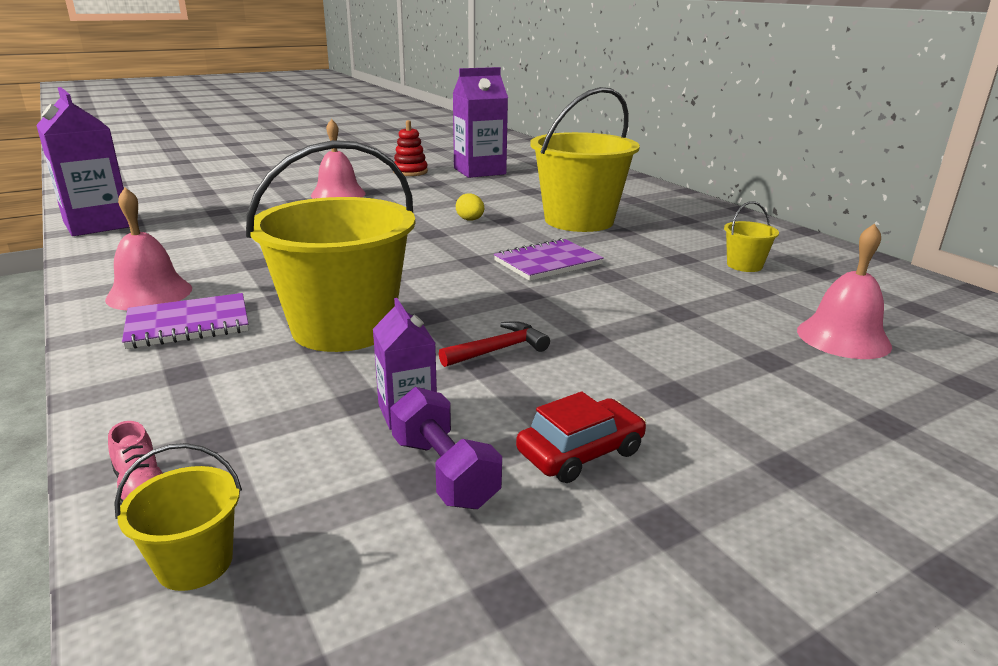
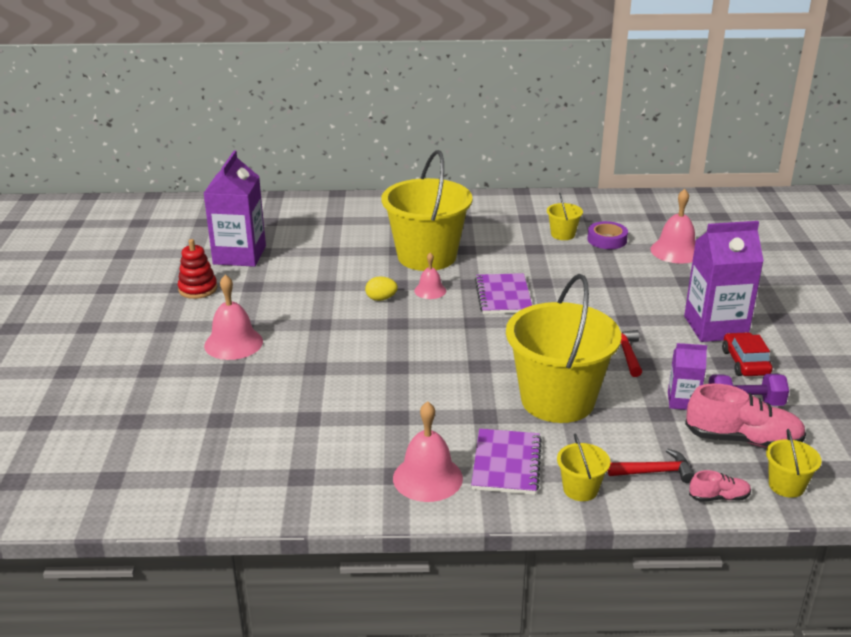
camera: 60 degrees left, 5 degrees up
purple carton [36,87,129,236] -> purple carton moved to [684,221,764,342]
none -> pink bell [414,252,446,299]
none -> yellow bucket [557,433,610,501]
none -> purple tape [587,221,628,249]
none -> red hammer [608,449,695,483]
none -> pink shoe [685,383,806,448]

